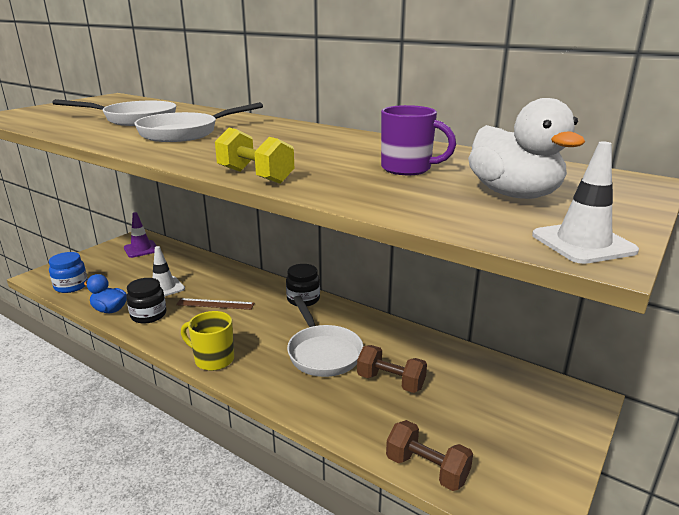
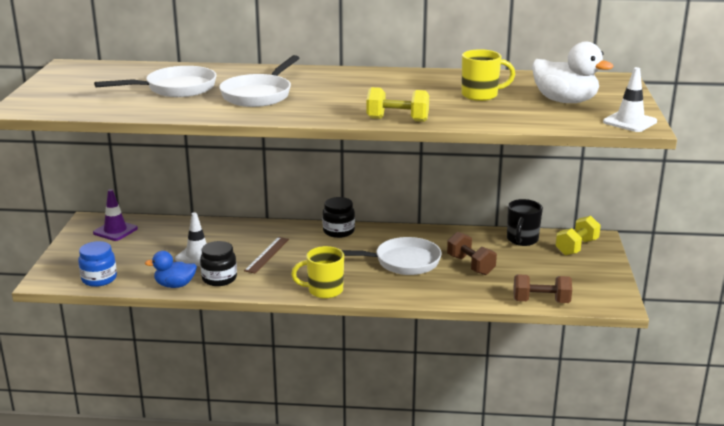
camera: 30 degrees left, 0 degrees up
brown ruler [176,298,254,310] -> brown ruler turned 45 degrees counterclockwise [244,237,289,273]
white pan [287,296,363,377] -> white pan turned 45 degrees counterclockwise [342,237,442,275]
brown dumbbell [357,345,427,393] -> brown dumbbell turned 60 degrees clockwise [447,232,497,275]
purple mug [381,105,456,175] -> yellow mug [462,49,515,101]
none -> black mug [507,199,543,246]
none -> yellow dumbbell [555,216,601,255]

